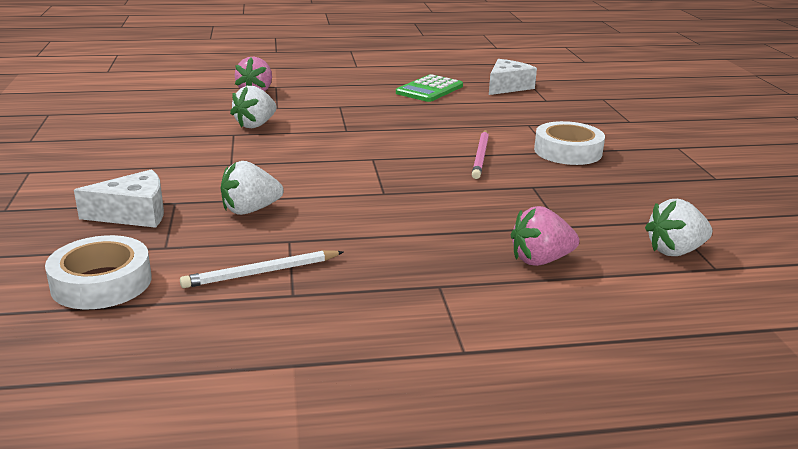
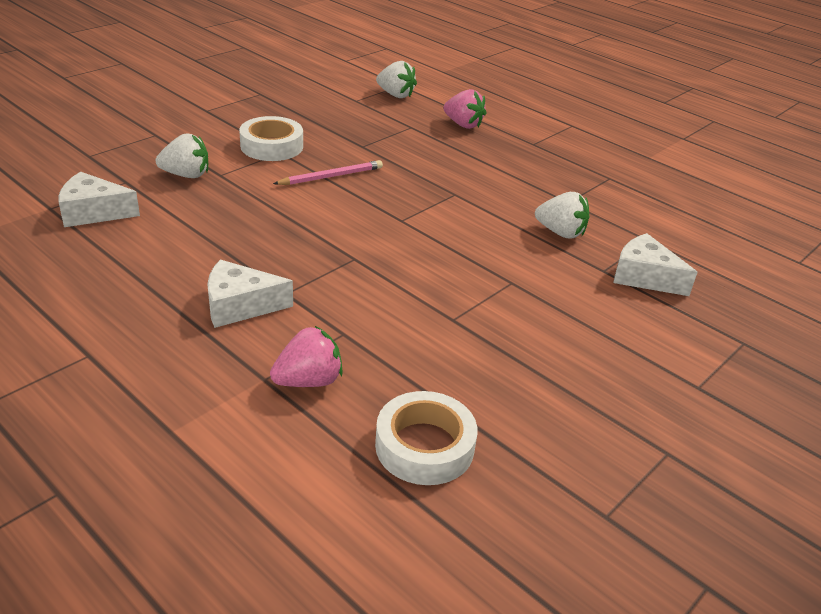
camera: 130 degrees left, 10 degrees up
white tape [45,235,152,309] -> white tape moved to [375,391,477,485]
white pencil [180,250,343,288] -> none
white strawberry [230,86,277,128] -> white strawberry moved to [156,133,208,178]
green calculator [396,74,463,102] -> none
none -> white cheese [207,259,293,328]

